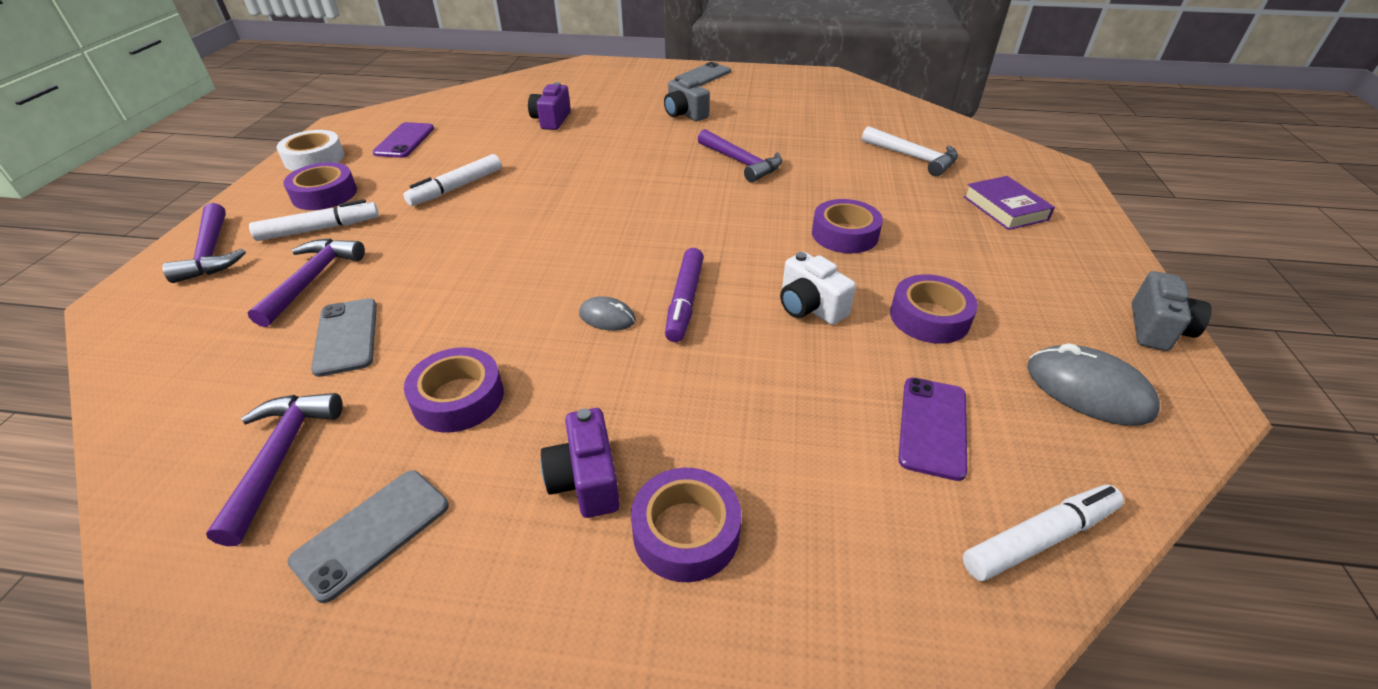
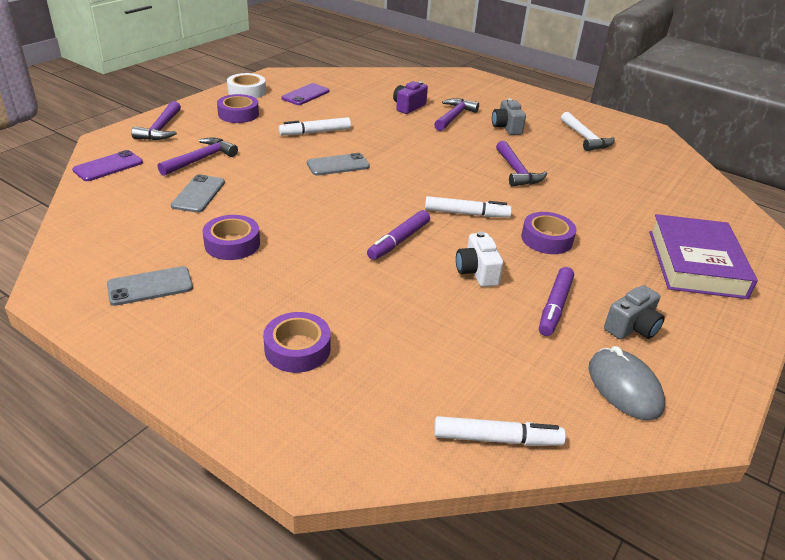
camera: 25 degrees right, 5 degrees down
purple hammer [206,393,343,546] -> purple hammer moved to [434,98,479,131]
white marker [249,199,379,241] -> white marker moved to [425,196,512,218]
purple camera [541,408,620,518] -> none
grey mouse [579,296,636,331] -> none
grey phone [676,62,731,86] -> grey phone moved to [307,153,370,176]
white hammer [862,126,958,176] -> white hammer moved to [561,112,614,151]
purple tape [890,274,978,344] -> purple marker [539,267,574,336]
purple phone [898,378,967,481] -> purple phone moved to [72,150,143,181]
purple book [964,176,1055,230] -> purple book [649,214,758,299], size x1.78
grey camera [1132,271,1212,351] -> grey camera moved to [604,285,665,339]

